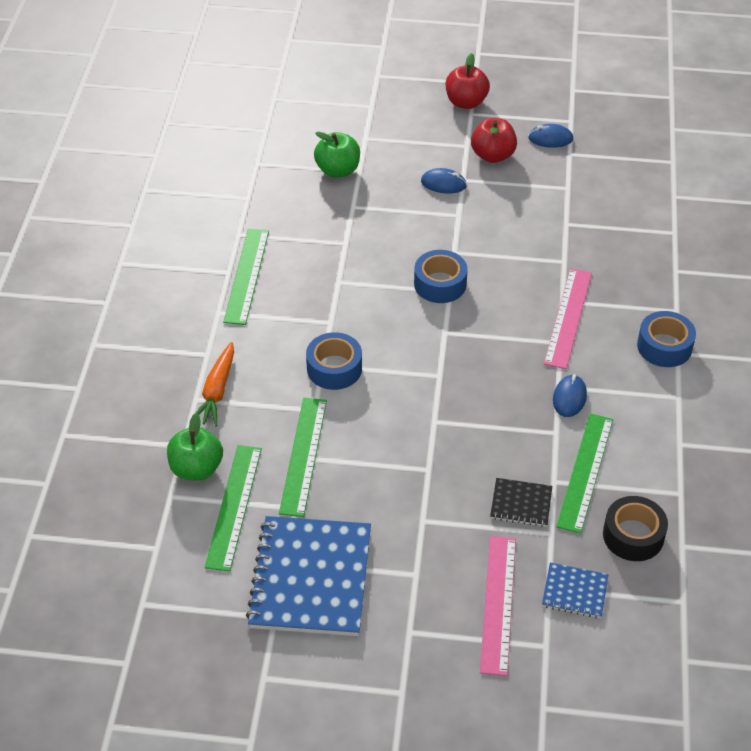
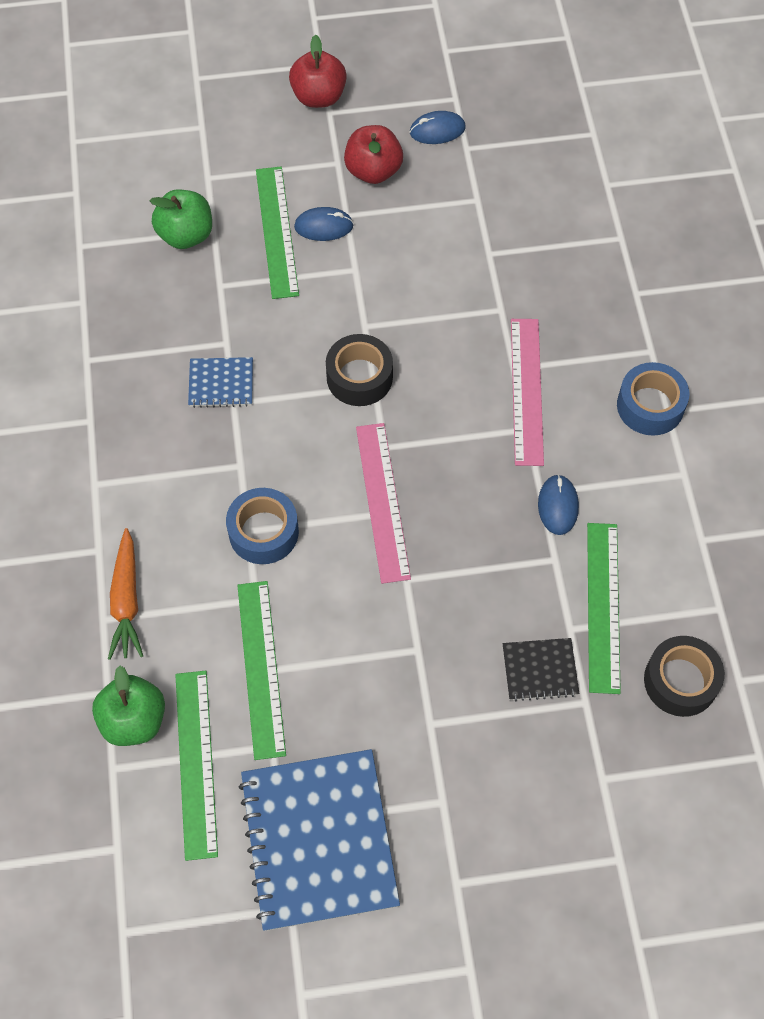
camera: 15 degrees left, 15 degrees up
green ruler [223,229,269,325] -> green ruler moved to [256,167,299,299]
blue tape [414,250,468,303] -> black tape [326,334,393,406]
pink ruler [480,536,516,676] -> pink ruler moved to [356,423,411,584]
blue notebook [542,563,609,618] -> blue notebook moved to [188,357,253,408]

